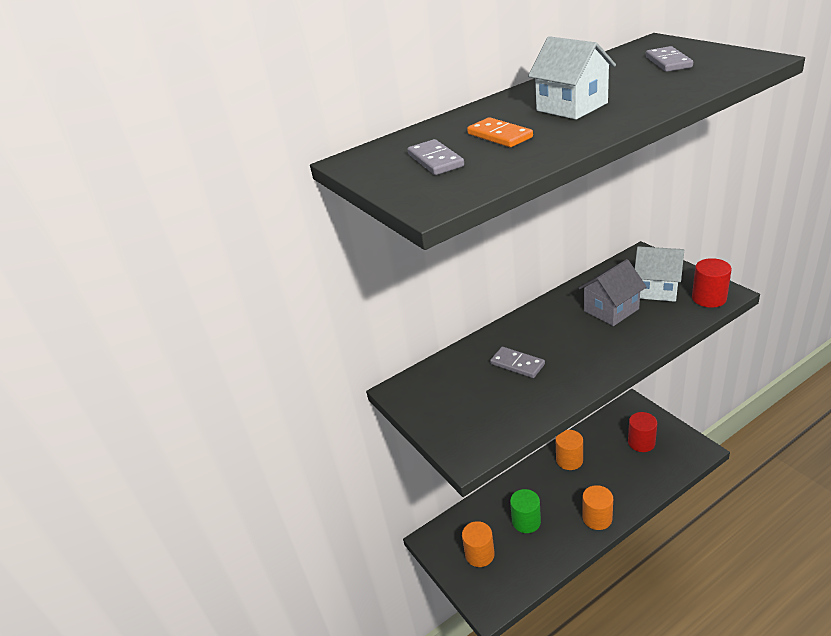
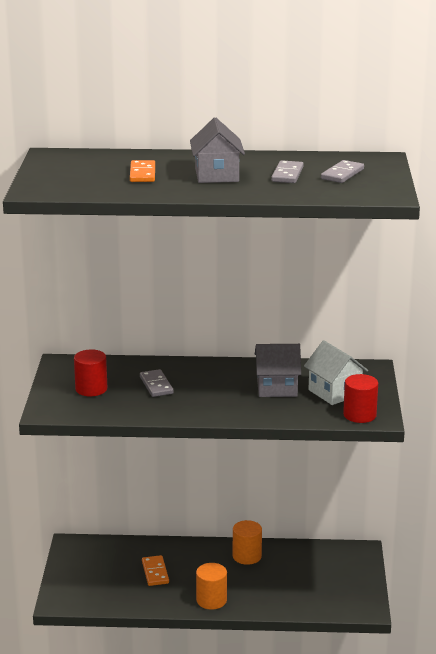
camera: 30 degrees right, 10 degrees down
grey domino [408,139,464,175] -> grey domino moved to [271,160,304,183]
orange cylinder [462,521,495,567] -> none
green cylinder [510,489,541,533] -> orange domino [142,555,169,586]
white house [528,36,616,119] -> grey house [190,117,245,183]
red cylinder [628,412,657,452] -> red cylinder moved to [74,349,107,396]

